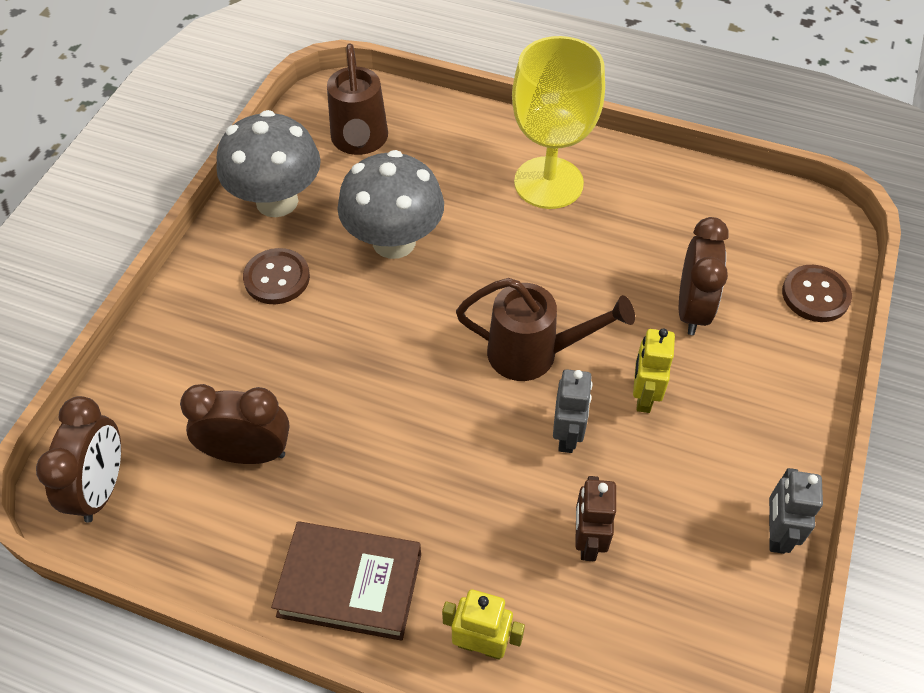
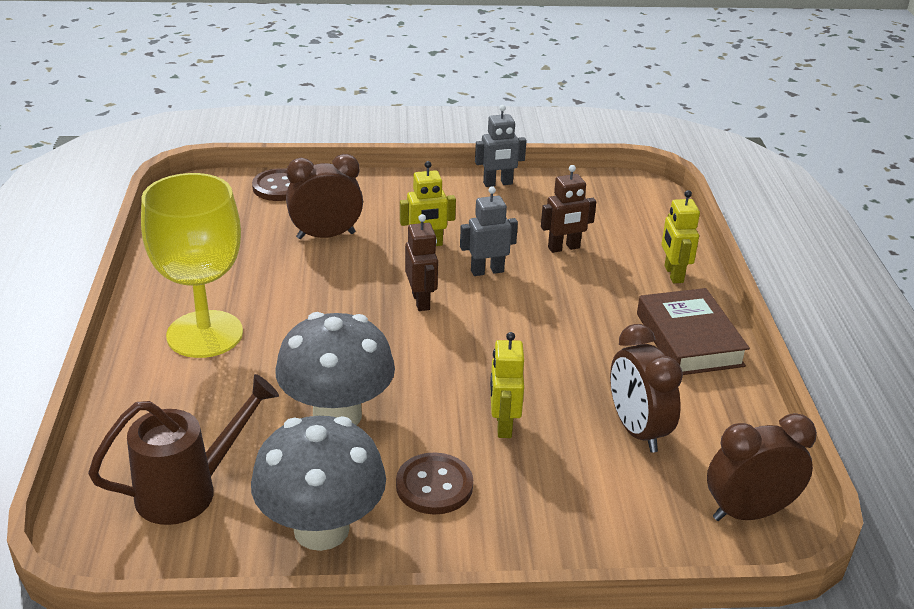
camera: 115 degrees left, 20 degrees down
brown watering can [456,278,635,381] -> brown robot [405,214,438,311]
none -> yellow robot [490,332,524,438]

